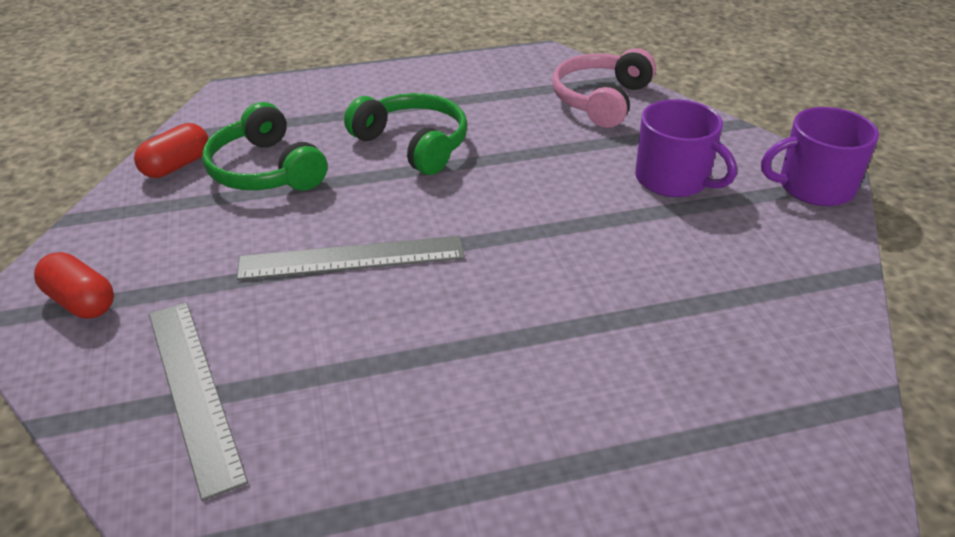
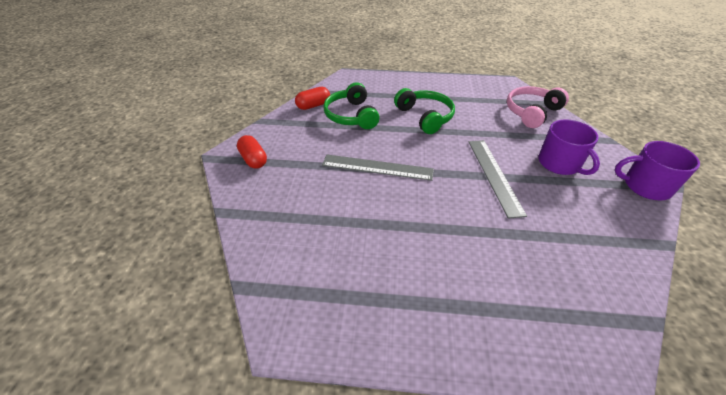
camera: 20 degrees right, 5 degrees up
grey ruler [149,302,248,501] -> grey ruler moved to [469,140,527,219]

